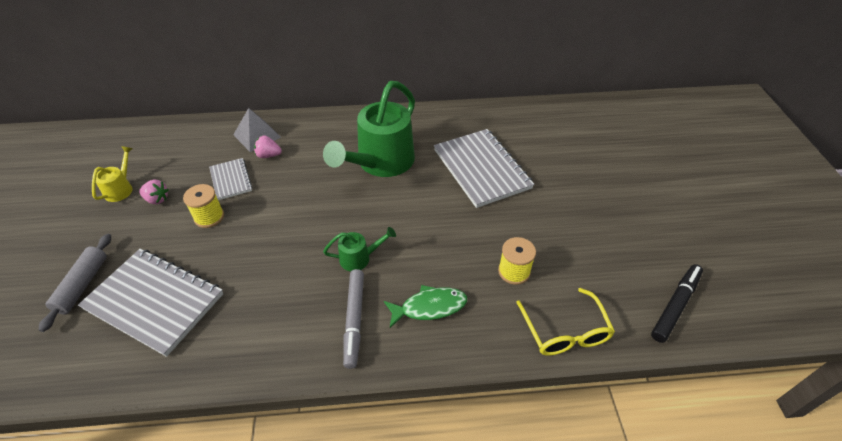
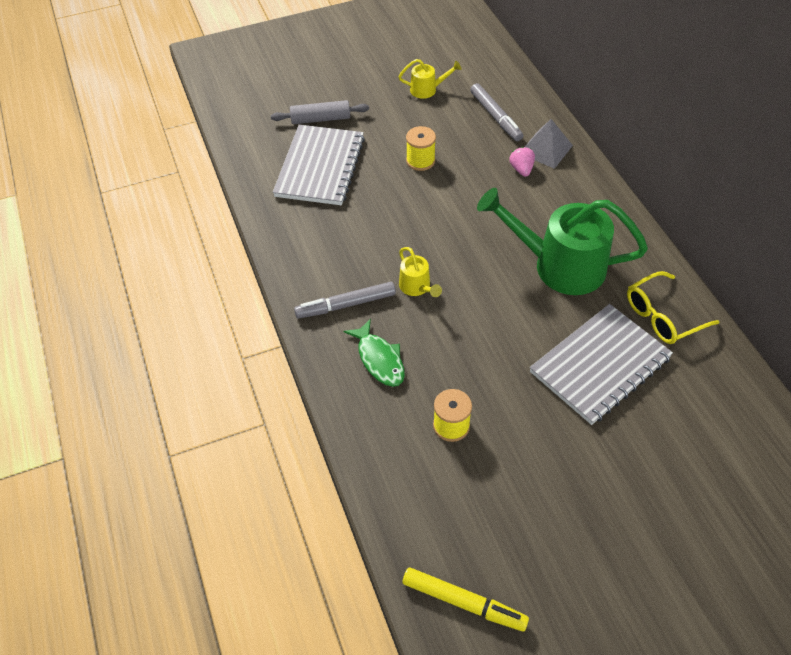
camera: 75 degrees right, 5 degrees up
pink strawberry [139,180,169,204] -> none
grey notebook [209,158,252,200] -> none
green watering can [323,227,396,271] -> yellow watering can [399,247,442,297]
yellow glasses [516,288,615,356] -> yellow glasses moved to [627,271,719,344]
black marker [651,264,703,343] -> yellow marker [403,567,529,632]
none -> grey marker [470,83,523,141]

